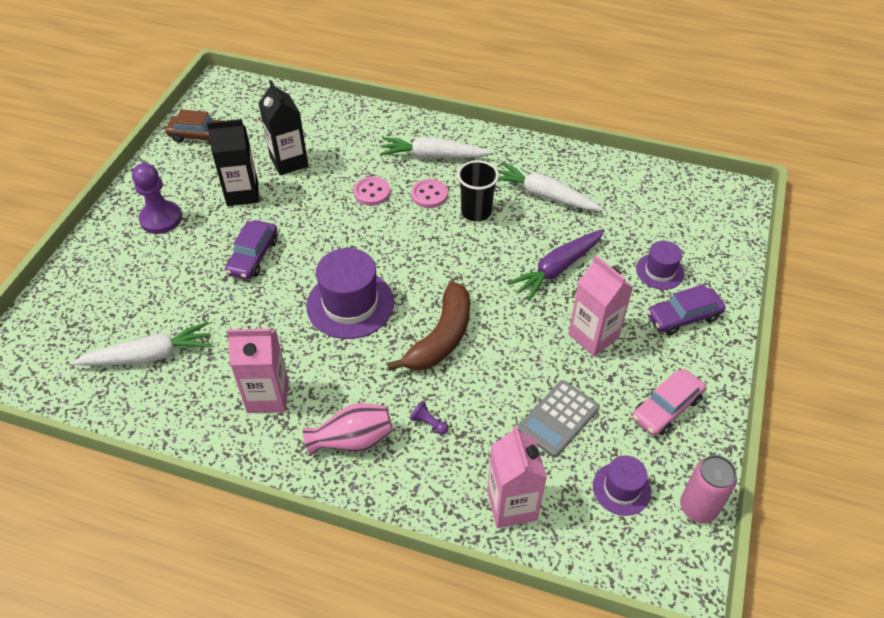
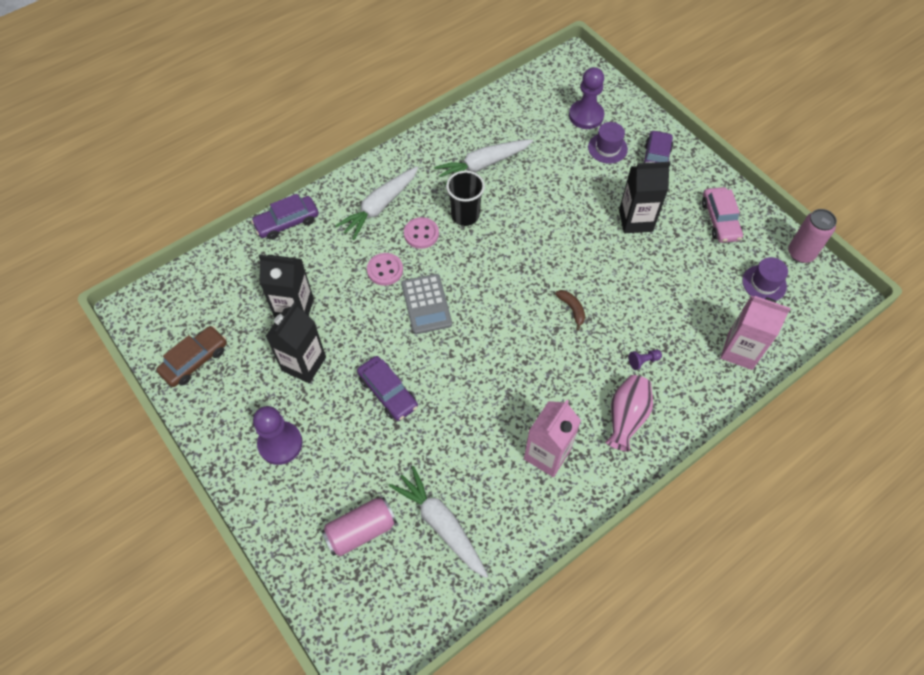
camera: 55 degrees left, 10 degrees up
white carrot [72,322,212,366] -> white carrot turned 60 degrees counterclockwise [389,466,488,578]
purple hat [306,248,394,339] -> none
brown banana [387,281,470,371] -> brown banana [555,290,585,331], size x0.44
purple carrot [508,229,605,301] -> none
grey calculator [517,380,600,457] -> grey calculator moved to [401,274,452,334]
pink carton [568,255,633,356] -> black carton [619,162,671,233]
none -> purple car [251,194,319,240]
none -> pink can [321,497,397,556]
none -> purple pawn [569,67,604,129]

